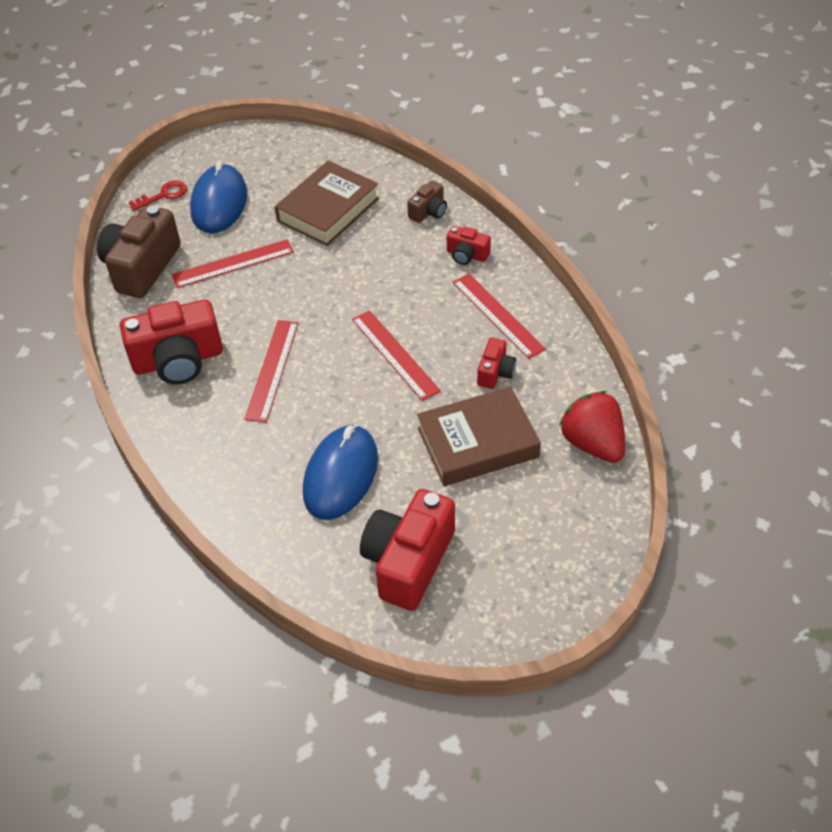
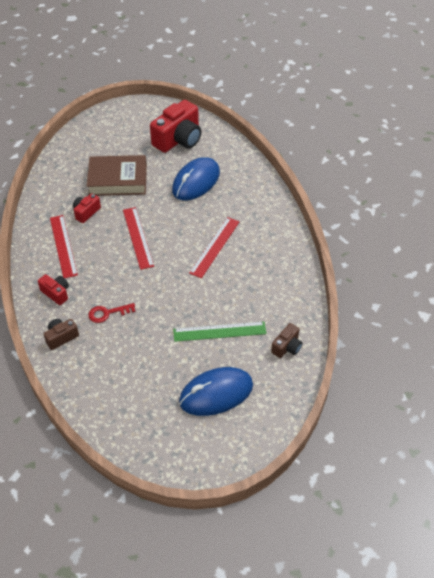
camera: 165 degrees left, 0 degrees up
brown camera [97,205,181,298] -> brown camera [271,323,303,358], size x0.50
red camera [120,299,223,384] -> none
red key [129,181,187,211] -> red key moved to [88,303,136,323]
red ruler [171,239,294,288] -> green ruler [173,321,267,342]
blue mouse [190,160,247,233] -> blue mouse turned 45 degrees clockwise [179,367,253,416]
brown book [275,160,379,246] -> none
red strawberry [559,391,625,463] -> none

